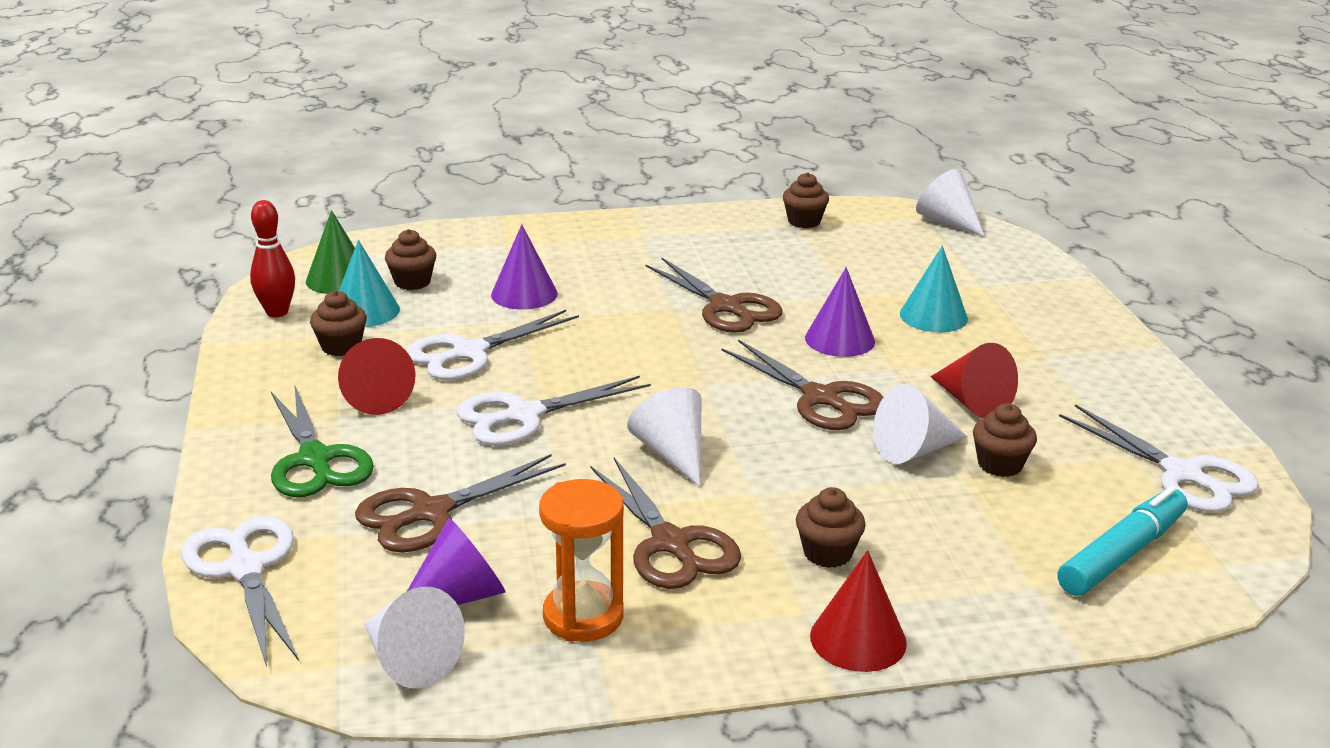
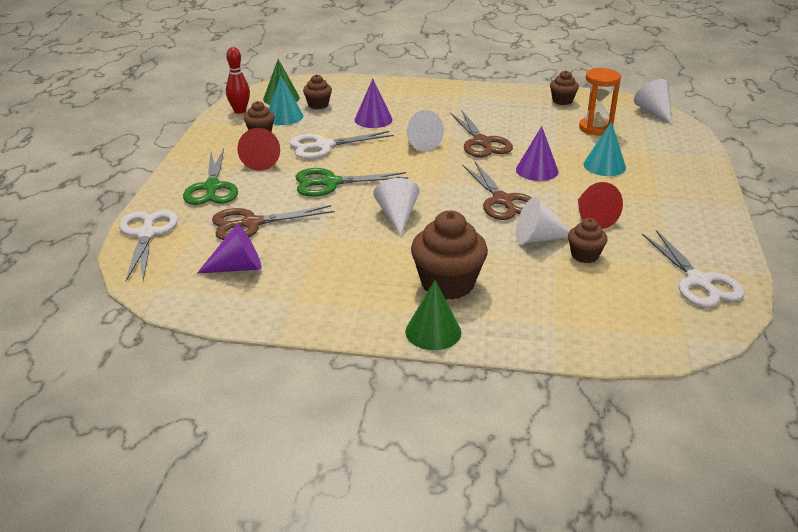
camera: 20 degrees right, 5 degrees up
white cone [364,587,465,688] -> white cone moved to [407,110,444,151]
white scissors [457,376,651,445] -> green scissors [295,168,408,197]
orange hourglass [539,479,624,642] -> orange hourglass moved to [579,68,621,136]
brown scissors [591,458,741,589] -> none
brown cupcake [796,487,866,568] -> brown cupcake [411,211,488,300], size x1.85
red cone [810,550,907,672] -> green cone [405,280,461,350]
turquoise marker [1057,486,1187,596] -> none

